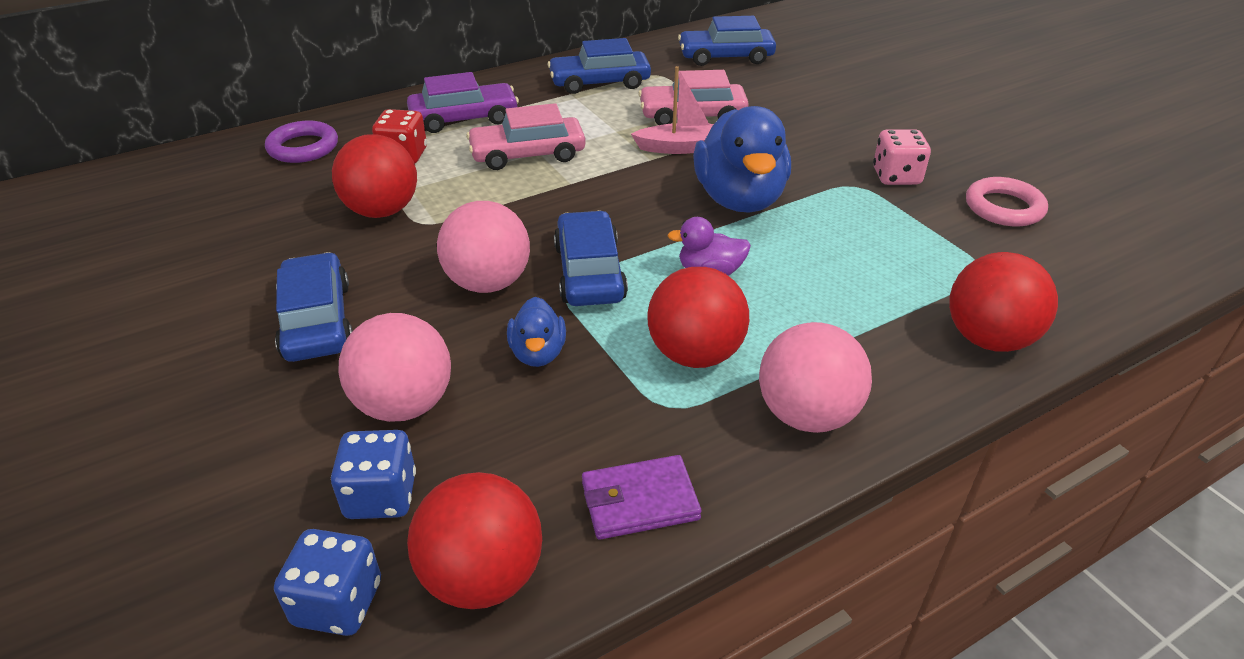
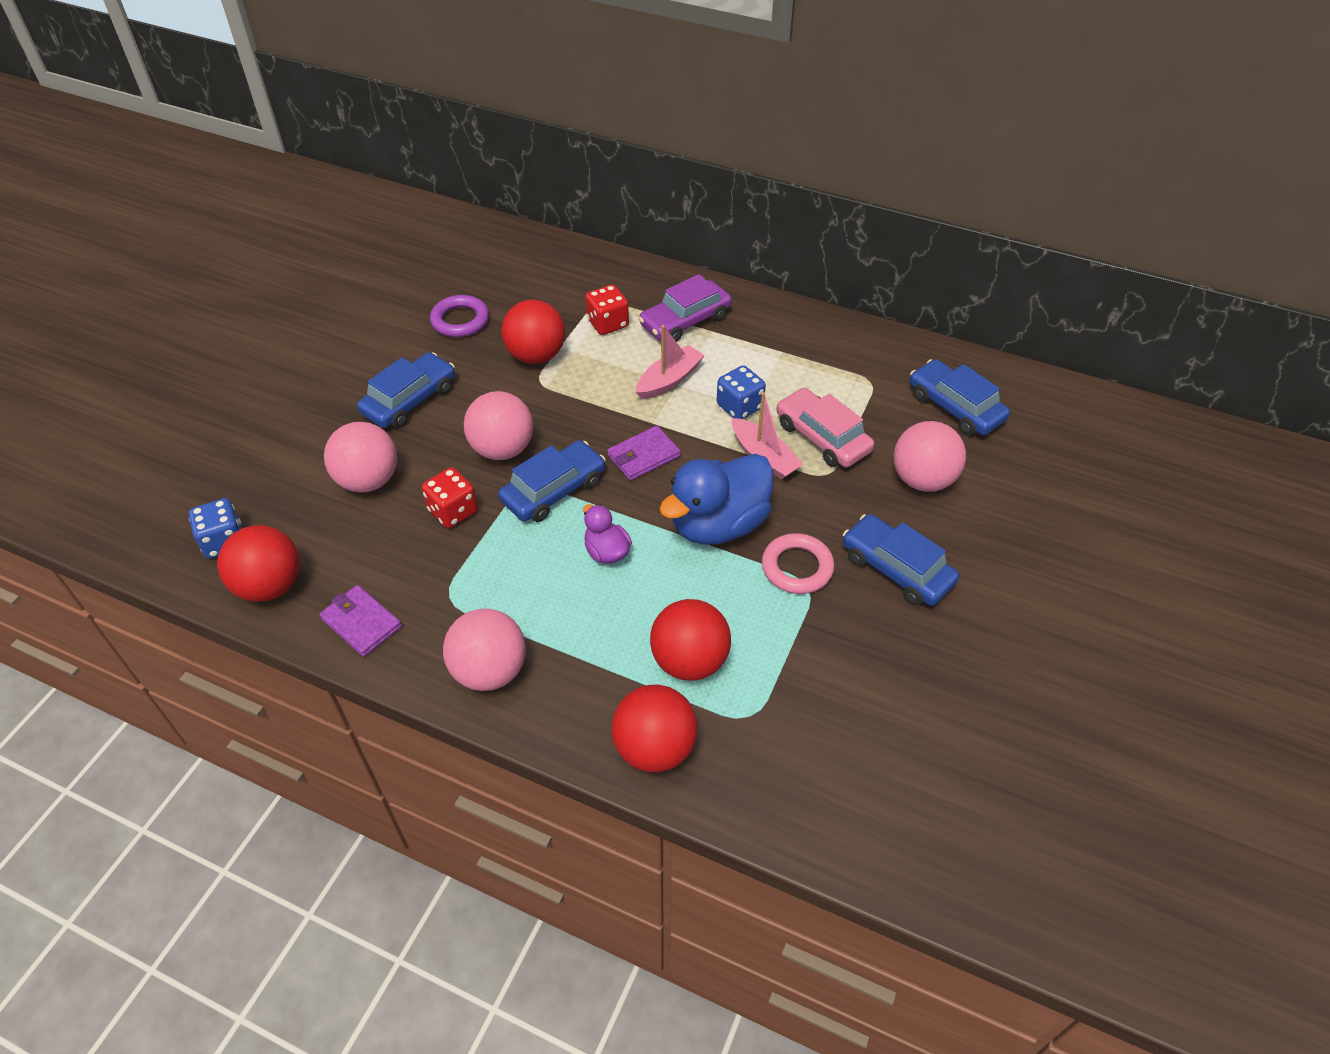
camera: 55 degrees right, 10 degrees up
purple ring [265,121,338,163] -> purple ring moved to [430,295,489,337]
blue dice [331,430,416,519] -> blue dice moved to [717,365,766,419]
purple car [407,72,519,133] -> purple car turned 105 degrees clockwise [639,274,732,342]
pink car [466,103,586,170] -> pink boat [636,325,705,400]
blue duck [507,297,566,367] -> red dice [422,467,478,528]
blue car [547,38,651,94] -> blue car moved to [843,514,959,606]
red ball [647,267,749,368] -> red ball moved to [650,599,731,681]
pink dice [873,129,931,185] -> none
pink ring [966,177,1048,227] -> pink ring moved to [762,533,834,594]
none -> purple wallet [607,426,680,481]
none -> pink ball [894,421,966,492]

